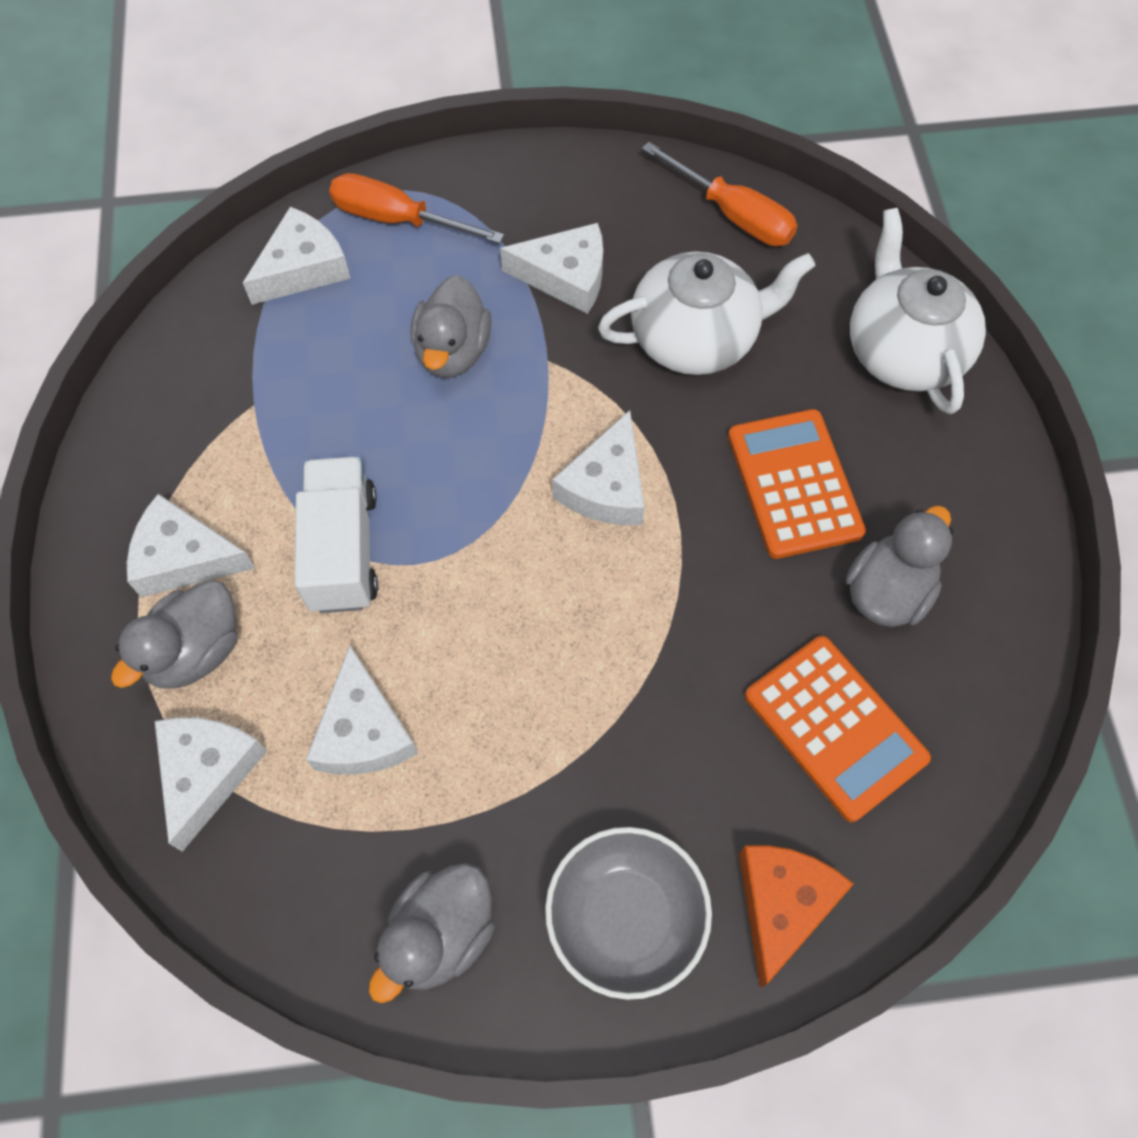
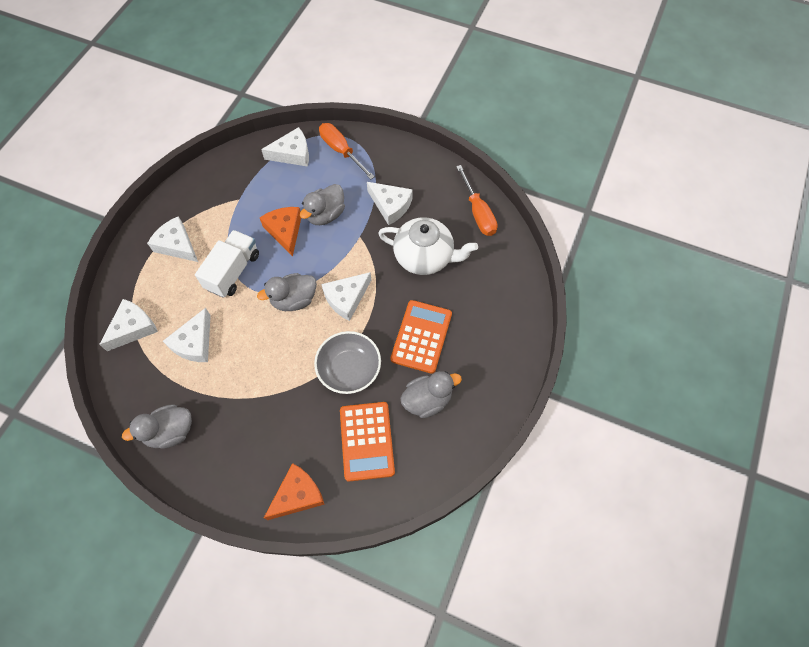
camera: 30 degrees right, 0 degrees up
grey duck [111,580,237,689] -> grey duck moved to [257,273,317,311]
grey bowl [545,827,712,1000] -> grey bowl moved to [314,331,381,394]
white teapot [850,208,986,414] -> none
none -> orange cheese [260,207,301,256]

